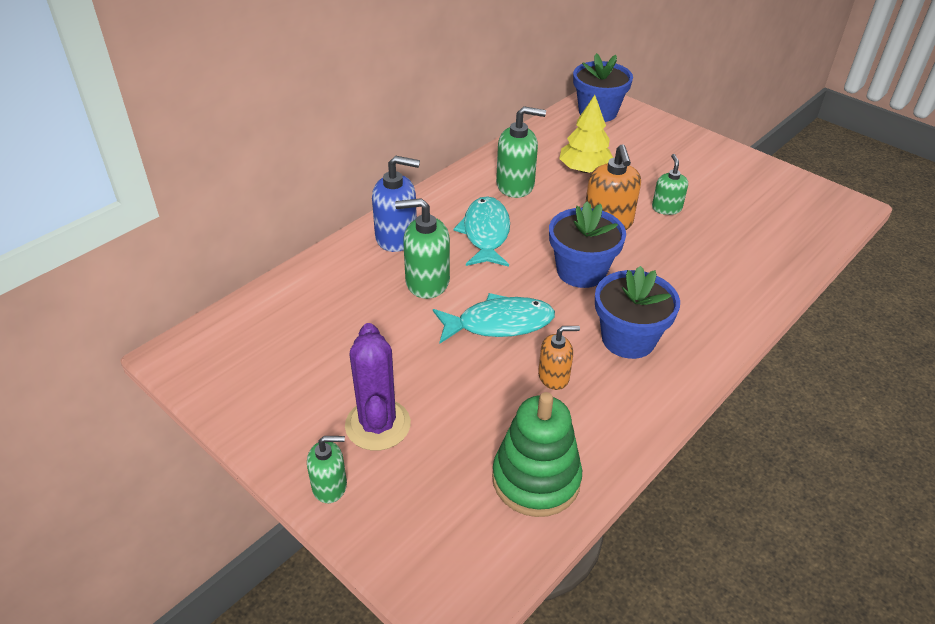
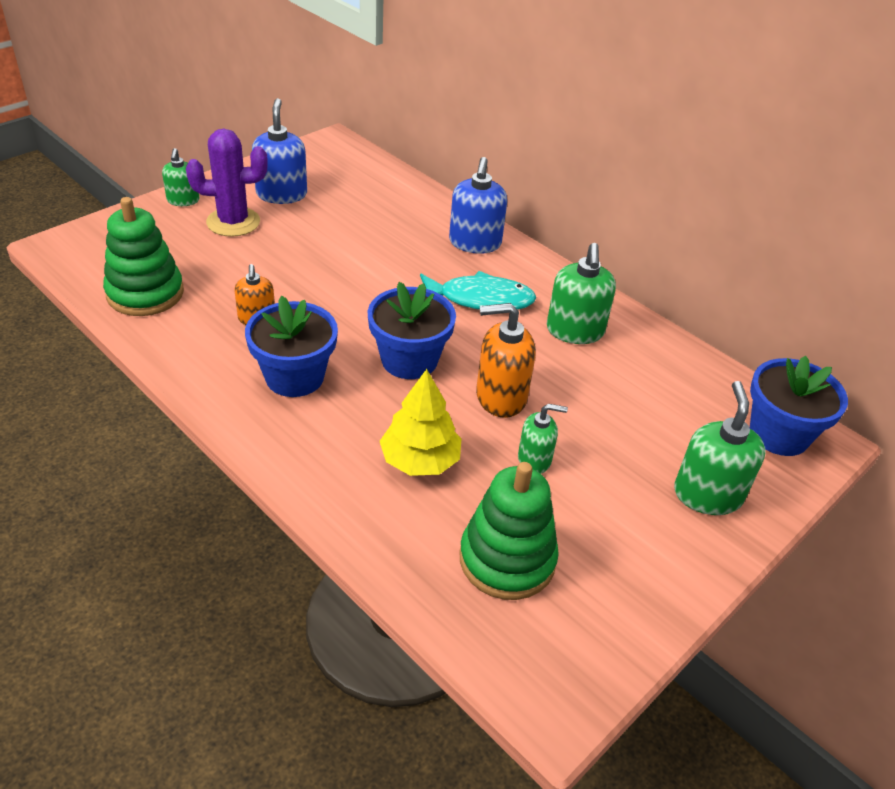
camera: 90 degrees right, 0 degrees up
green soap dispenser [395,198,450,299] -> green soap dispenser moved to [674,381,766,515]
turquoise fish [433,293,555,343] -> none
yellow tree [559,95,613,173] -> yellow tree moved to [380,369,462,476]
none -> blue soap dispenser [252,98,307,204]
none -> green stacking toy [460,462,559,600]

